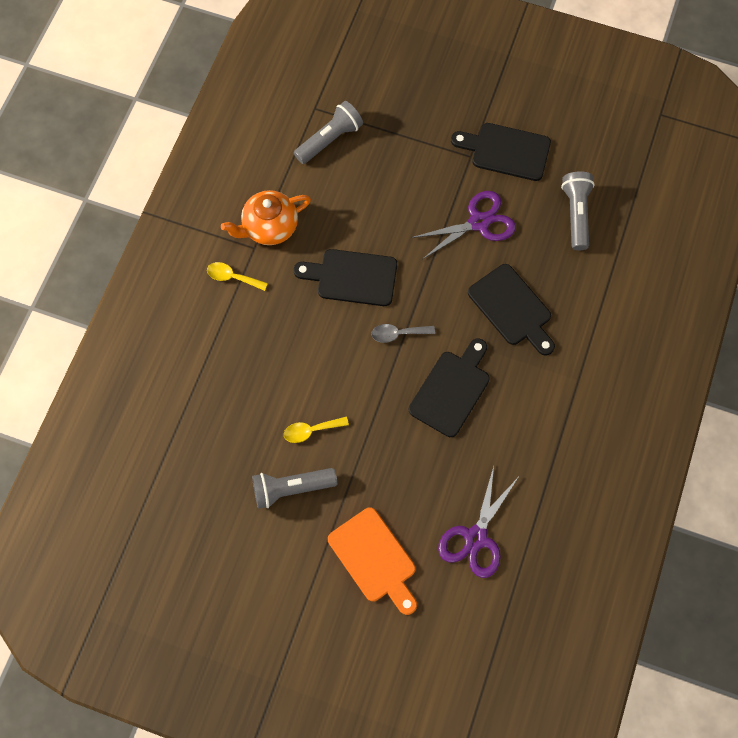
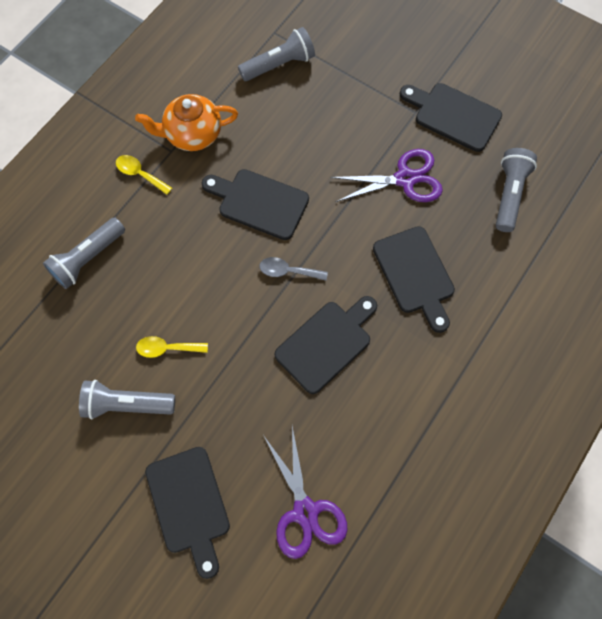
camera: 15 degrees right, 0 degrees up
orange cutting board [328,508,417,615] -> black cutting board [145,447,230,579]
purple scissors [438,466,518,578] -> purple scissors turned 60 degrees counterclockwise [263,426,348,559]
none -> grey flashlight [43,217,125,289]

